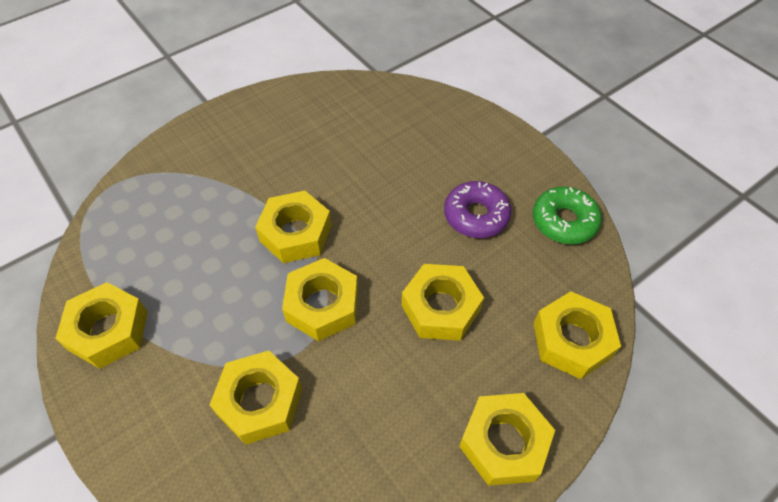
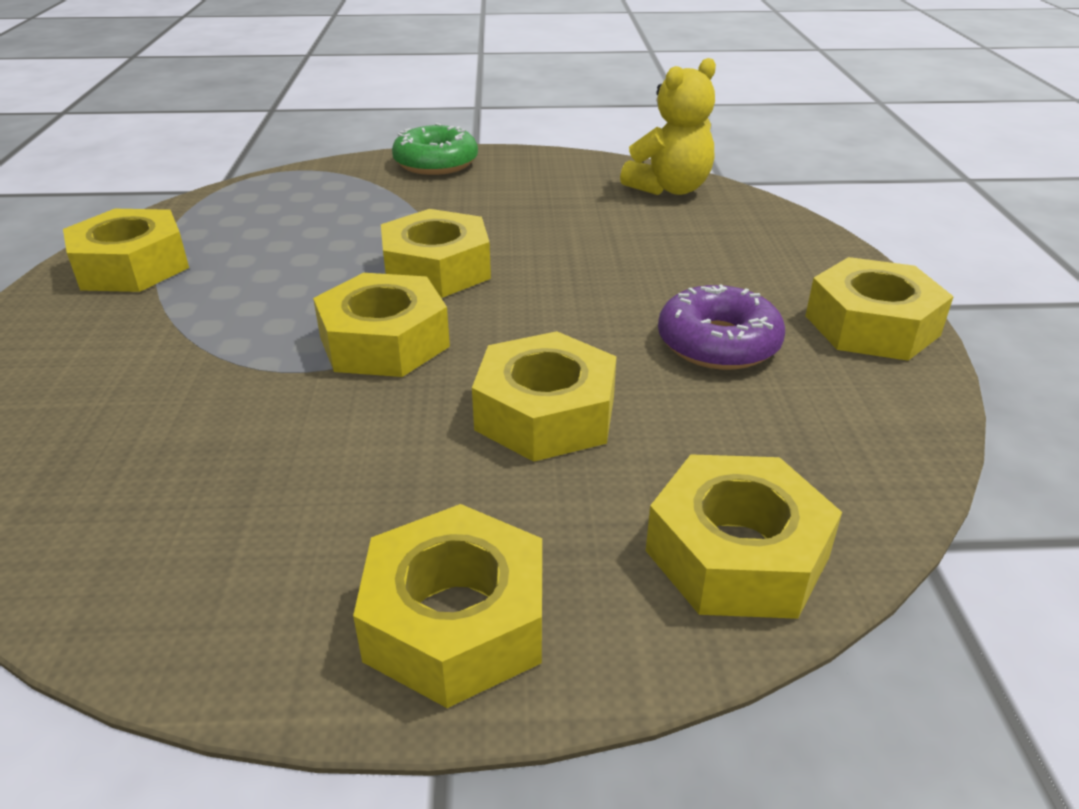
camera: 35 degrees right, 20 degrees down
yellow nut [210,351,302,445] -> yellow nut moved to [805,257,954,361]
green donut [533,187,602,244] -> green donut moved to [392,123,478,175]
none -> yellow teddy bear [620,58,716,195]

